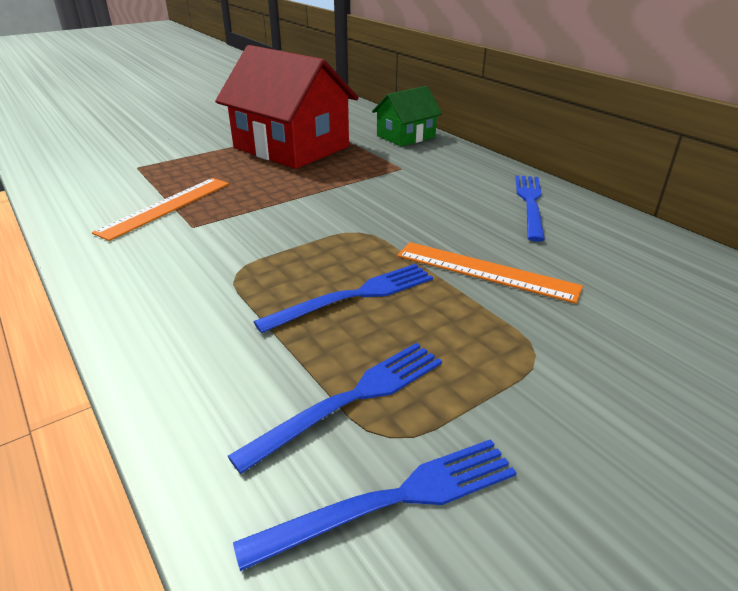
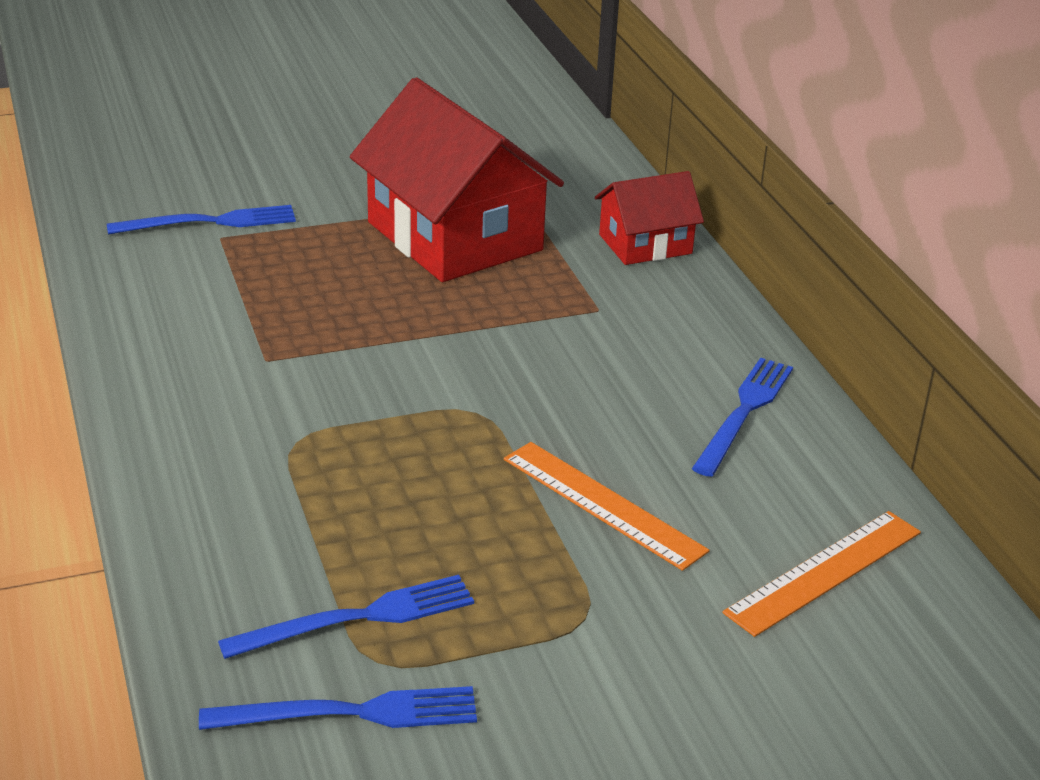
camera: 15 degrees right, 0 degrees up
orange ruler [92,178,229,241] -> orange ruler moved to [723,511,921,637]
blue fork [254,264,433,333] -> blue fork moved to [107,205,296,235]
green house [372,86,443,147] -> red house [595,171,704,265]

